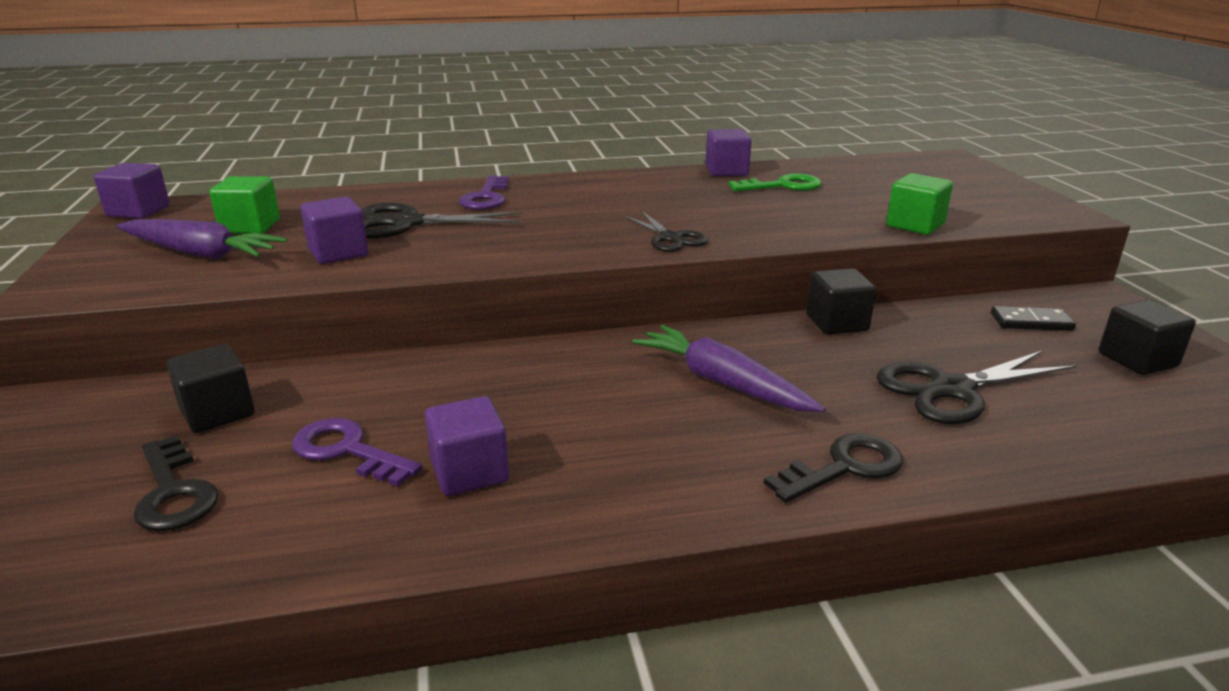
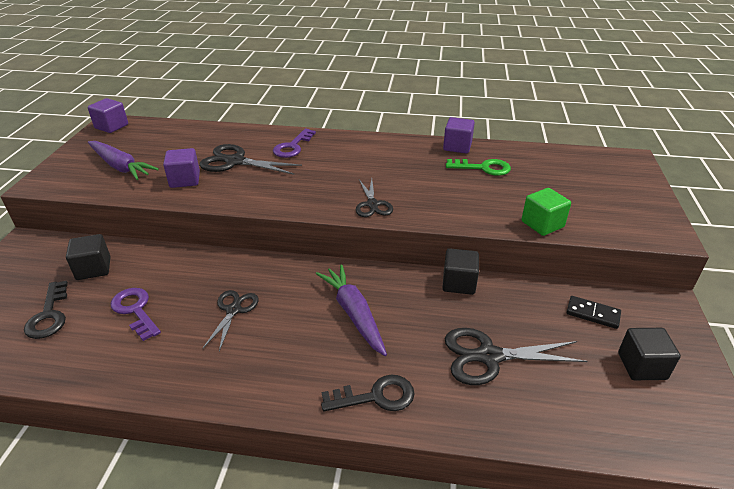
camera: 20 degrees right, 10 degrees up
green cube [209,176,280,234] -> none
purple cube [425,396,509,496] -> none
none -> black scissors [202,290,259,351]

